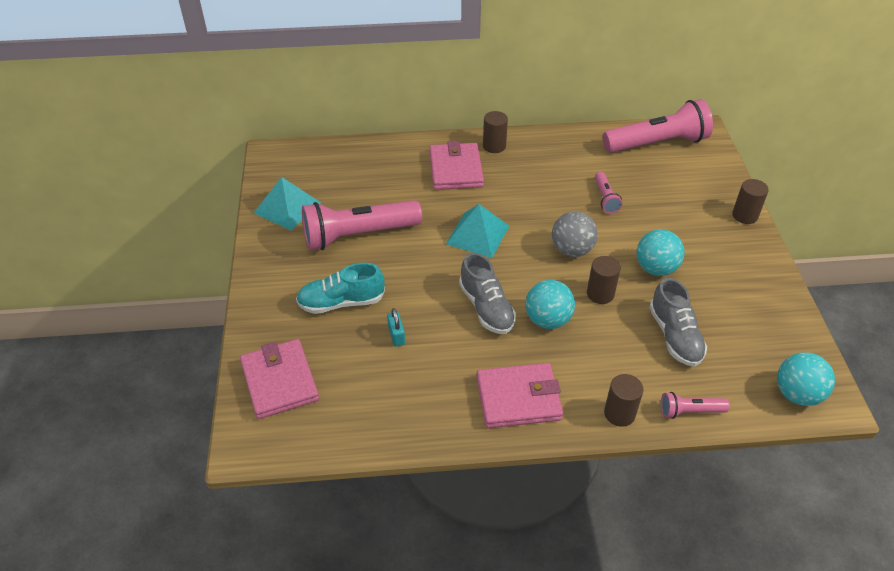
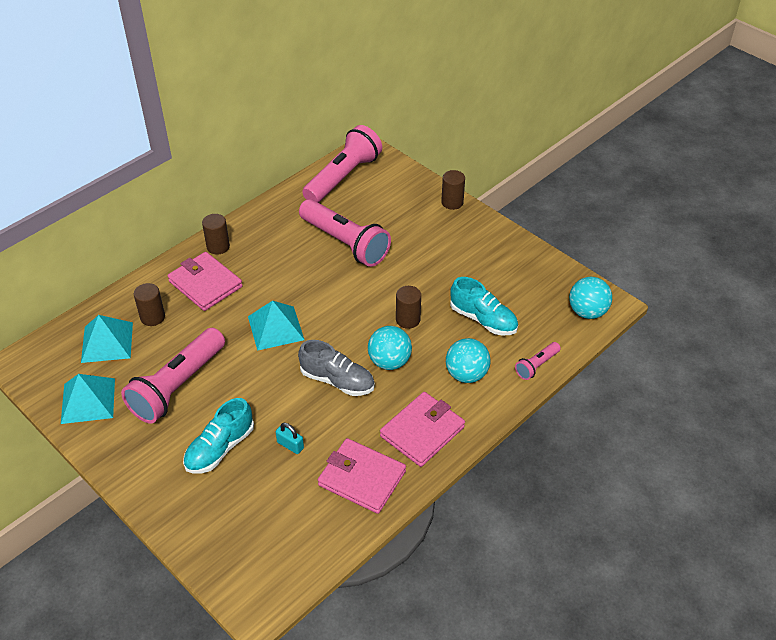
camera: 40 degrees left, 0 degrees up
pink wallet [240,339,319,419] -> pink wallet moved to [318,438,406,514]
grey ball [552,211,598,257] -> none
pink flashlight [595,172,623,213] -> pink flashlight [299,199,391,267], size x2.15
brown cylinder [604,374,643,427] -> brown cylinder moved to [134,283,165,326]
turquoise ball [637,229,685,276] -> turquoise ball moved to [446,338,491,383]
grey shoe [649,278,707,367] -> turquoise shoe [450,277,518,336]
none -> turquoise pyramid [81,315,133,363]

